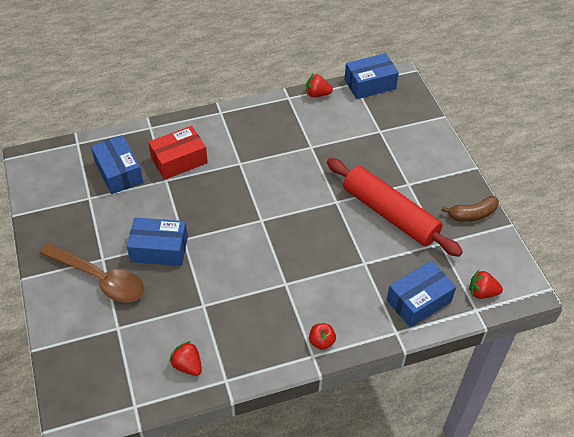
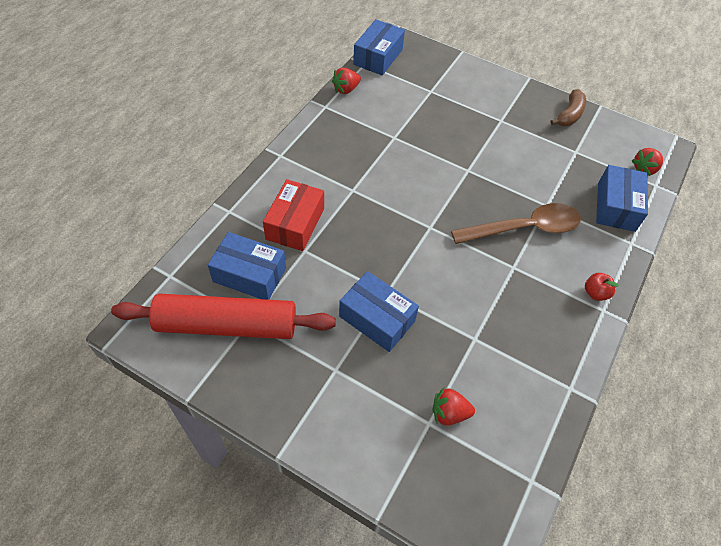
camera: 45 degrees left, 5 degrees up
brown spoon [39,243,144,302] -> brown spoon moved to [451,203,581,244]
blue box [127,218,188,266] -> blue box turned 75 degrees clockwise [339,271,419,352]
red strawberry [169,341,202,376] -> red strawberry moved to [432,388,475,426]
red rolling pin [327,158,463,257] -> red rolling pin moved to [111,293,336,339]

